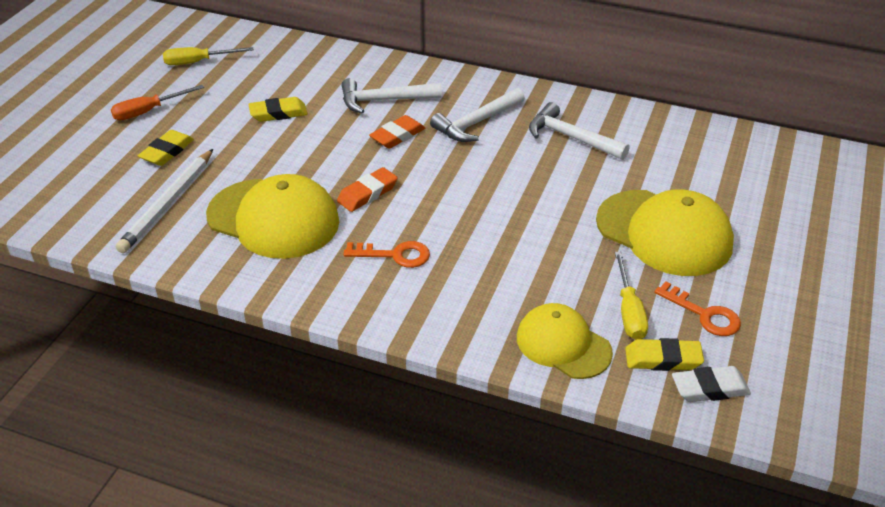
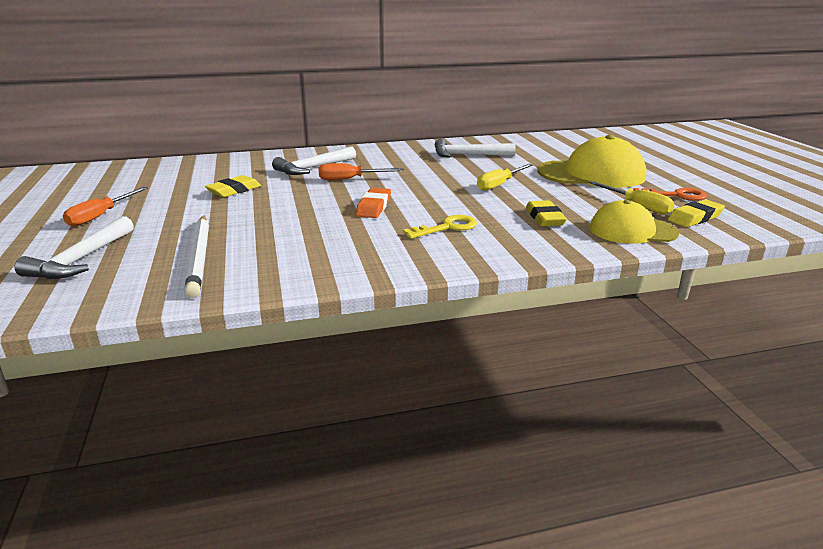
camera: 35 degrees left, 15 degrees down
yellow eraser [138,130,194,166] -> yellow eraser moved to [526,200,567,226]
yellow screwdriver [163,47,254,65] -> yellow screwdriver moved to [477,164,533,191]
yellow cap [206,174,339,259] -> none
orange key [343,241,430,268] -> yellow key [403,215,477,239]
orange eraser [369,115,425,149] -> orange screwdriver [319,163,404,180]
white hammer [430,88,525,142] -> white hammer moved to [15,216,134,279]
white eraser [672,366,751,402] -> none

